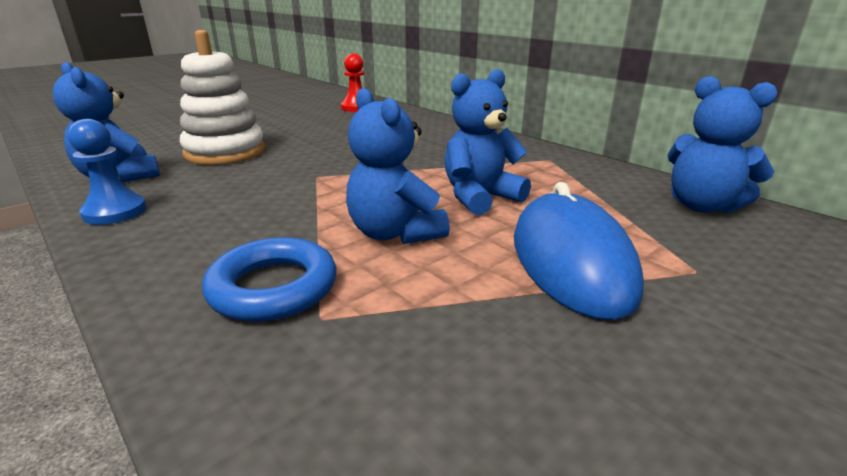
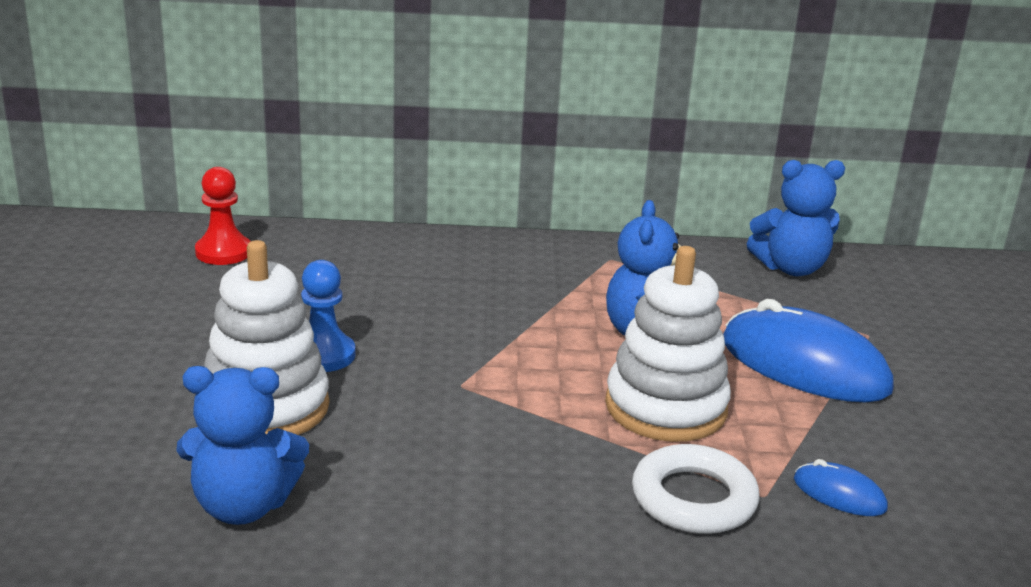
camera: 50 degrees left, 0 degrees up
blue pawn [68,119,146,225] -> blue pawn moved to [301,260,356,372]
blue ring [202,237,336,322] -> white ring [632,444,760,534]
blue teddy bear [346,88,450,244] -> white stacking toy [605,246,731,442]
none -> blue mouse [794,459,888,516]

